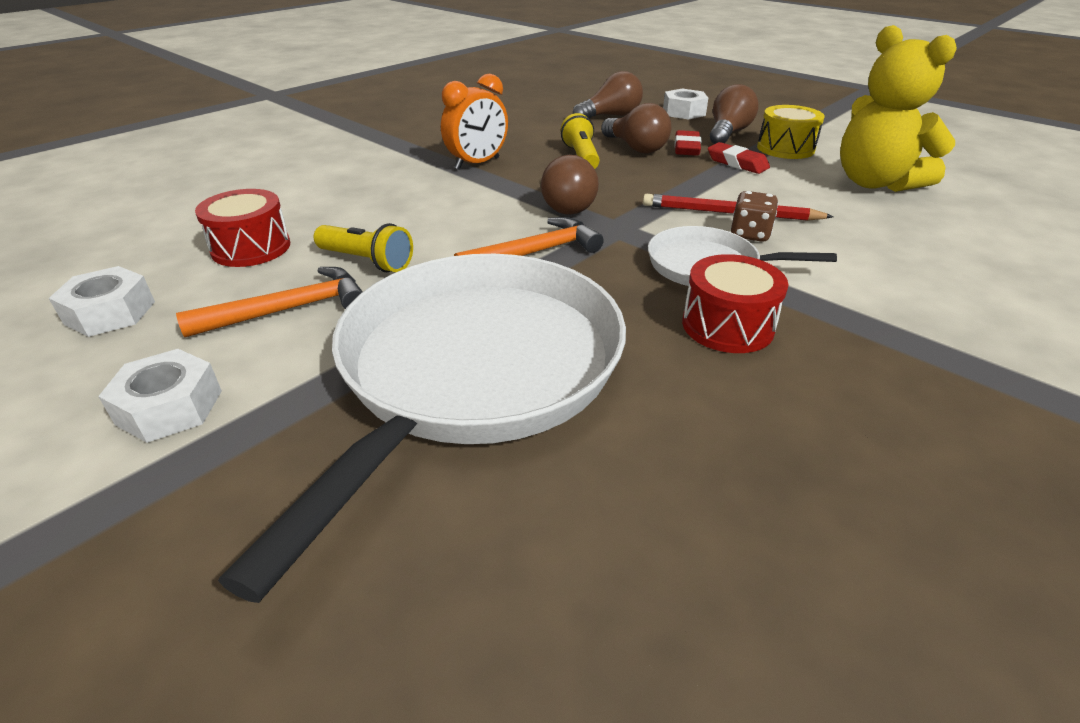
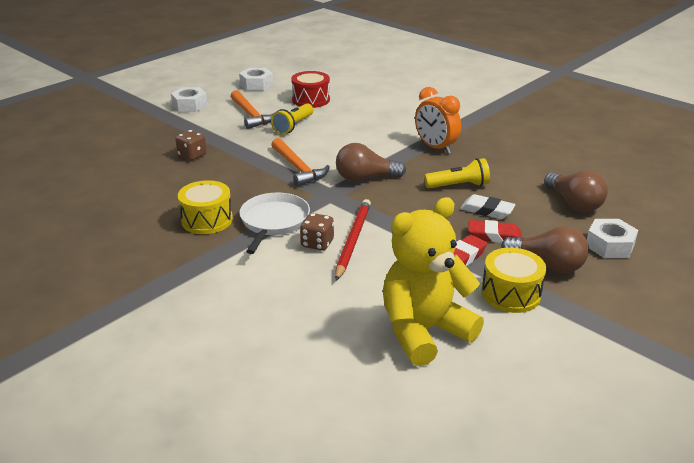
camera: 90 degrees right, 5 degrees down
white pan [218,254,626,603] -> brown dice [175,130,207,161]
brown light bulb [601,103,671,153] -> white eraser [460,194,516,219]
red drum [682,254,788,353] -> yellow drum [178,180,233,234]

